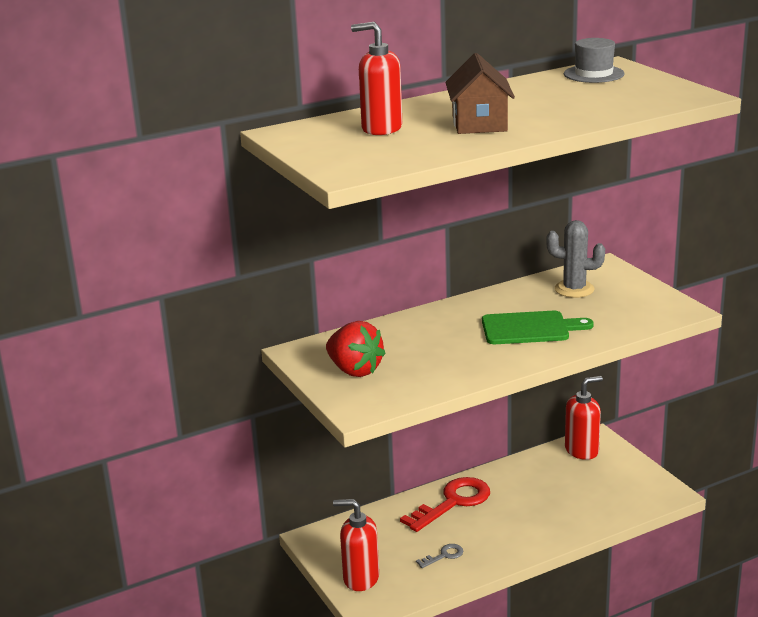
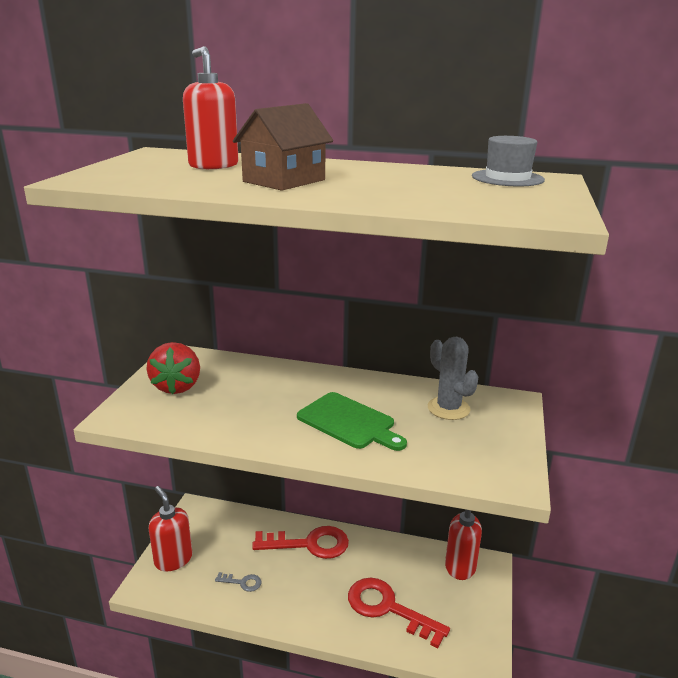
camera: 40 degrees right, 0 degrees up
none -> red key [348,578,450,648]

